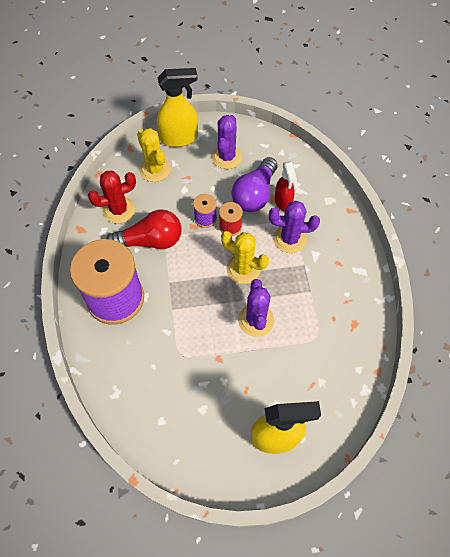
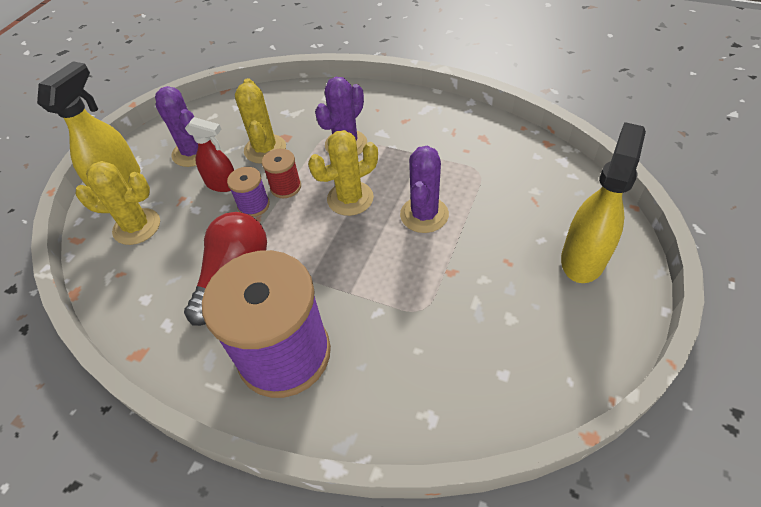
camera: 55 degrees left, 10 degrees down
red cactus [88,171,136,224] -> none
purple light bulb [231,157,277,212] -> yellow cactus [235,78,286,164]
purple cactus [238,279,274,337] -> purple cactus turned 75 degrees clockwise [400,146,449,233]
red spray bottle [275,161,297,211] -> red spray bottle moved to [185,117,234,192]

